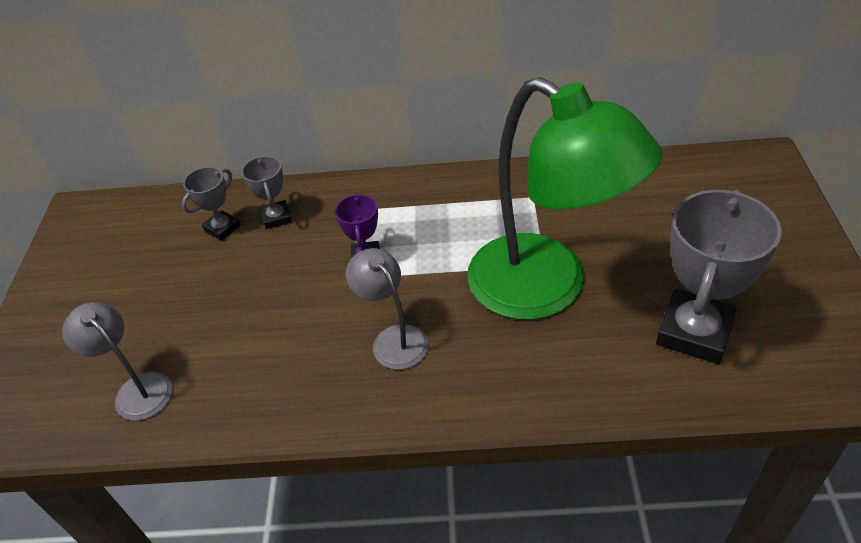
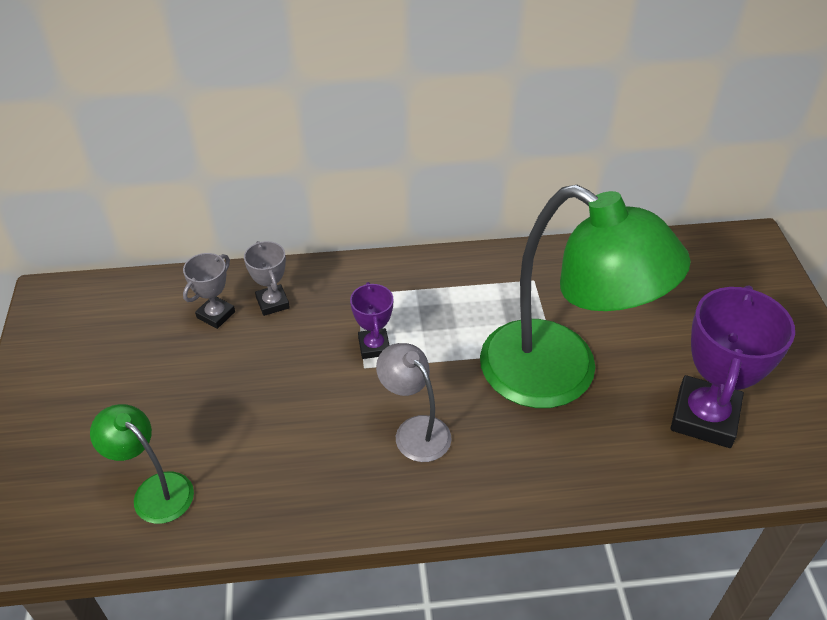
camera: 10 degrees left, 0 degrees up
grey lamp [62,302,173,420] -> green lamp [90,404,194,524]
grey trophy [656,190,782,364] -> purple trophy [670,285,795,448]

